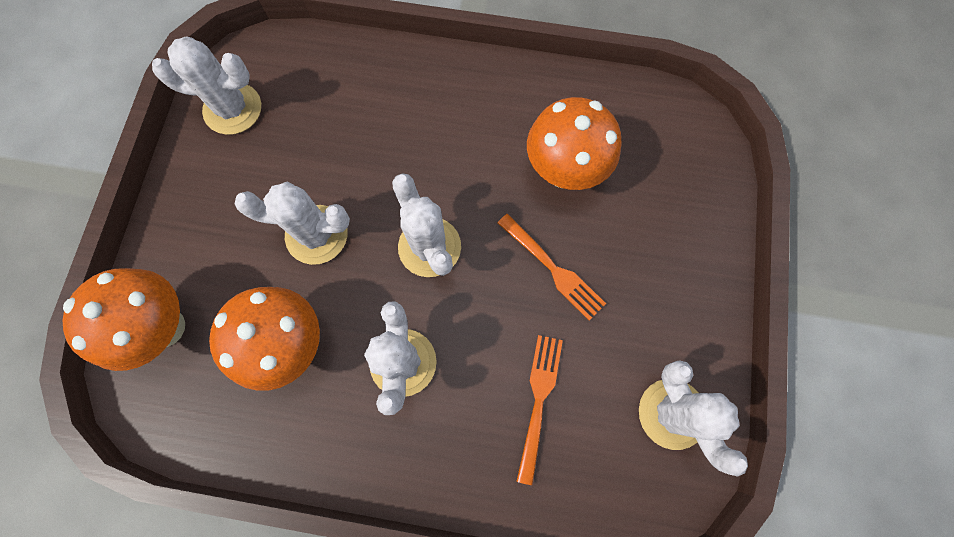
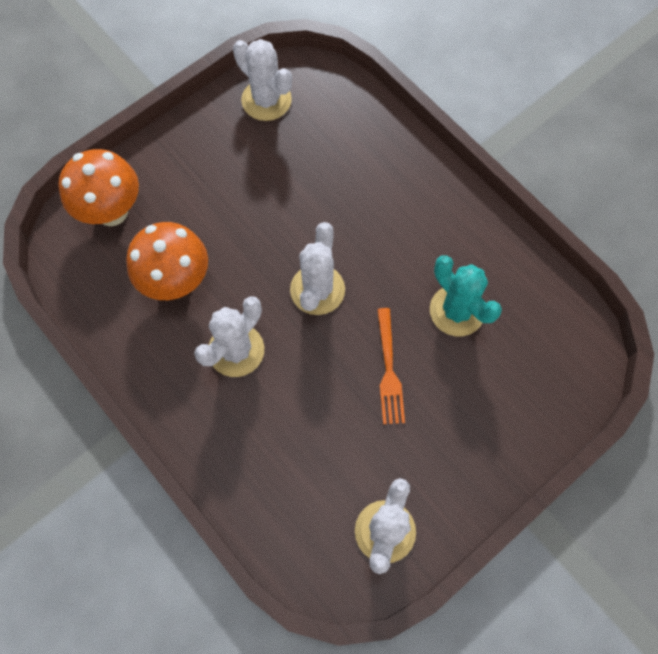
camera: 40 degrees right, 5 degrees down
white cactus [235,182,350,265] -> none
orange fork [516,335,563,485] -> none
orange mushroom [527,97,622,190] -> turquoise cactus [430,255,502,336]

